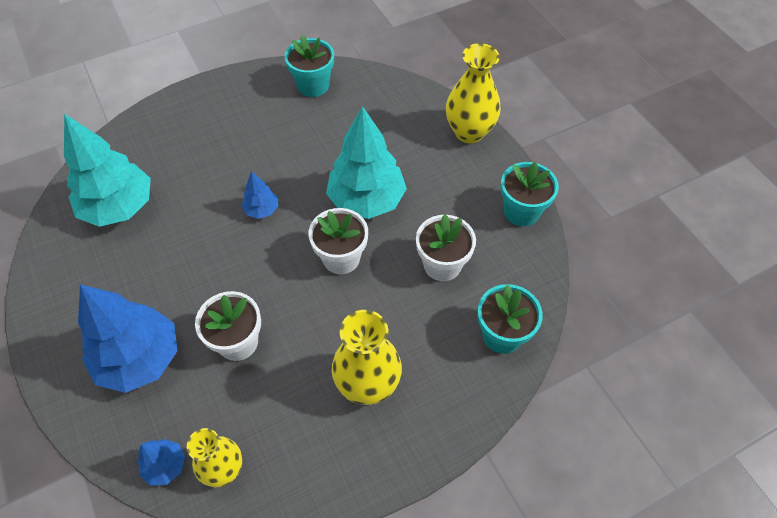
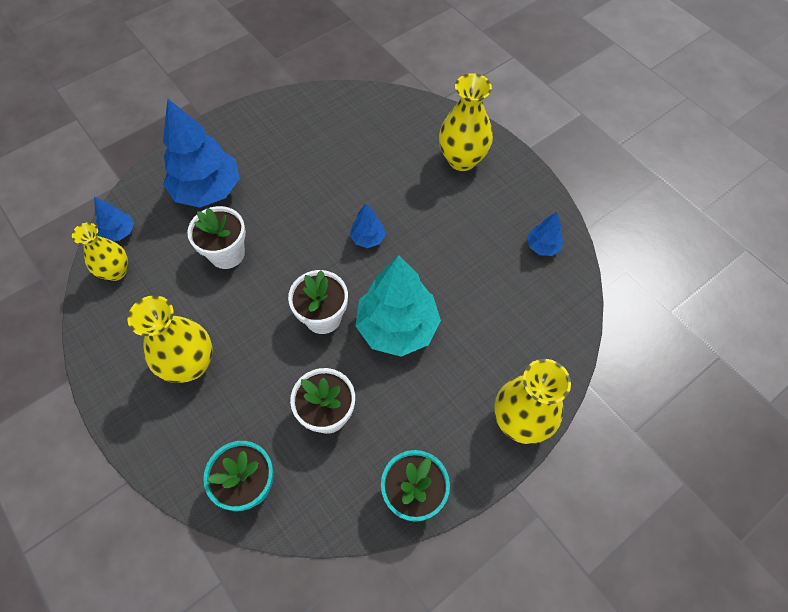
camera: 80 degrees right, 5 degrees up
turquoise tree [64,114,151,227] -> none
turquoise flower pot [284,35,334,97] -> blue tree [527,212,563,256]
none -> yellow vase [439,73,493,171]

